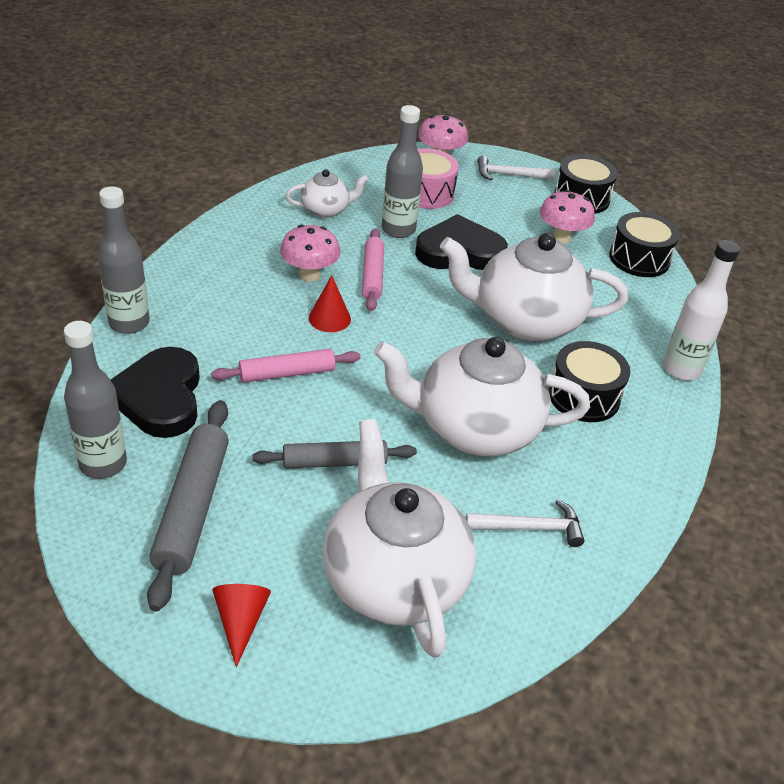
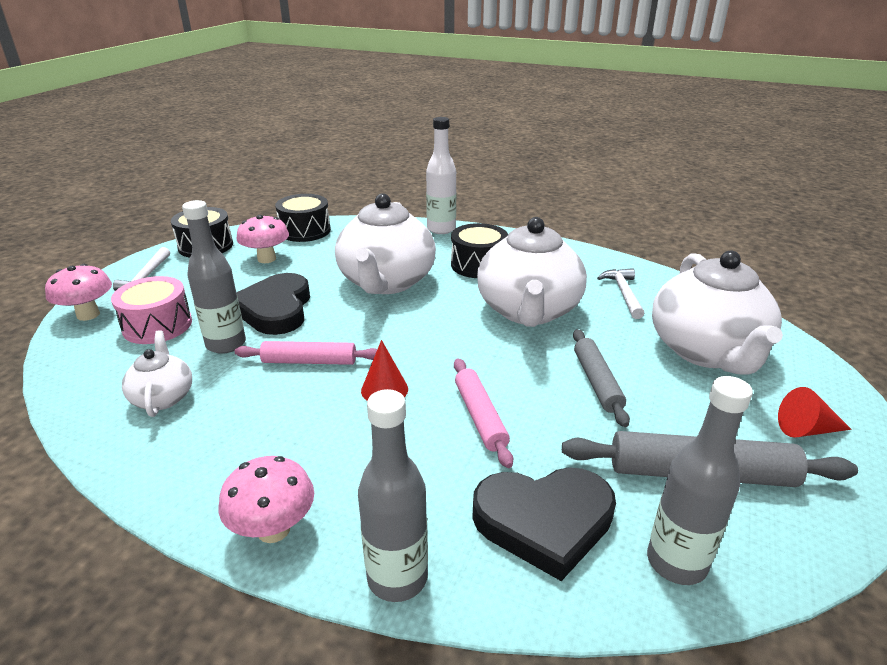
camera: 85 degrees left, 10 degrees down
pink mushroom [280,225,341,282] -> pink mushroom moved to [219,456,314,543]
white teapot [323,419,476,658] -> white teapot turned 75 degrees counterclockwise [652,251,783,375]

